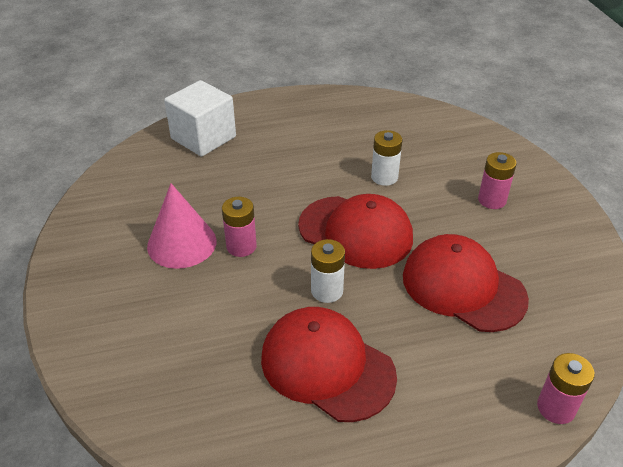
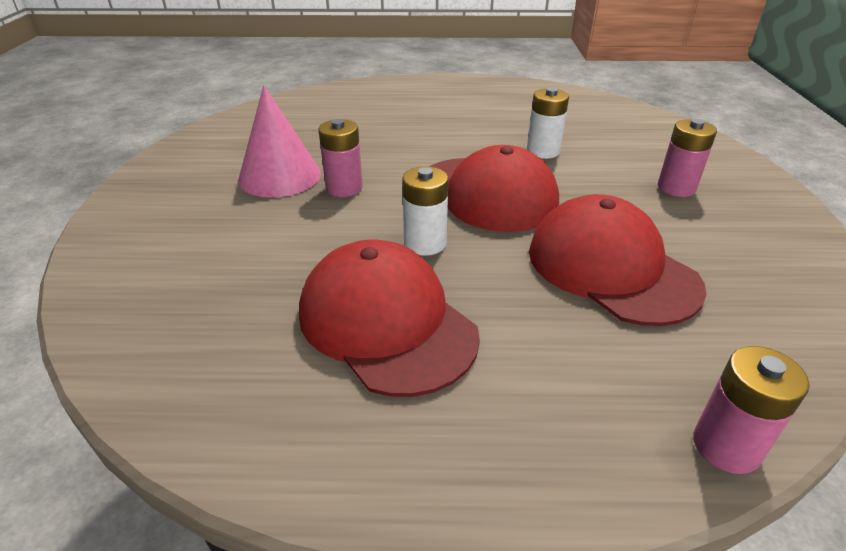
camera: 15 degrees right, 5 degrees down
white cube [164,80,236,157] -> none

